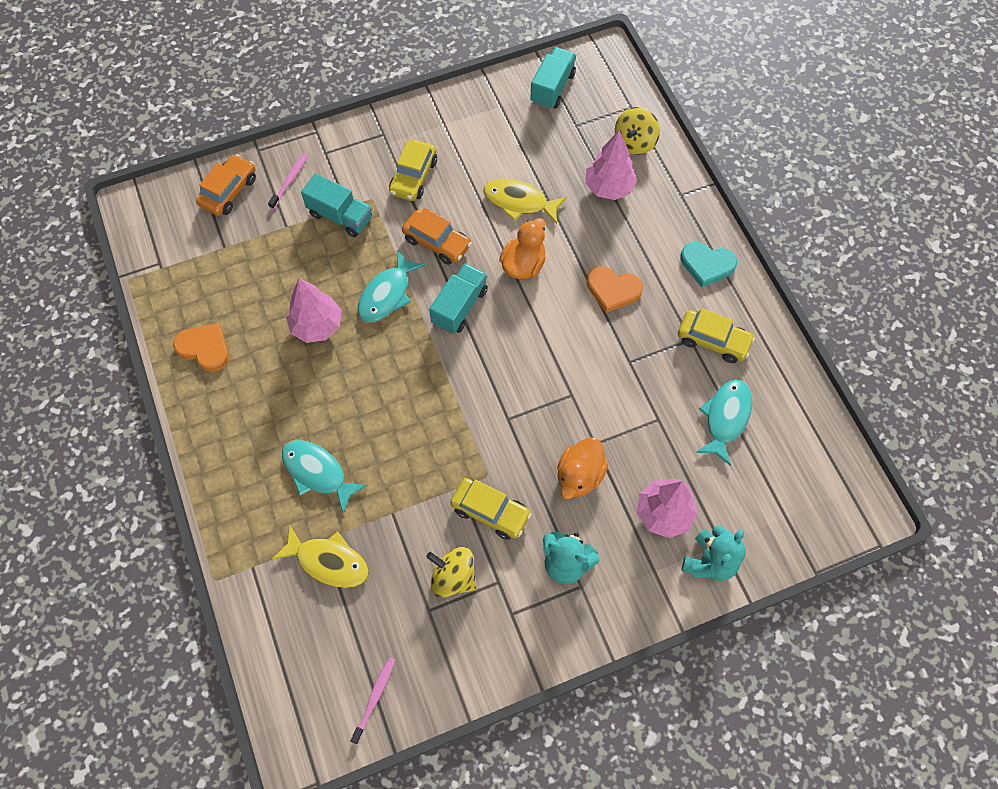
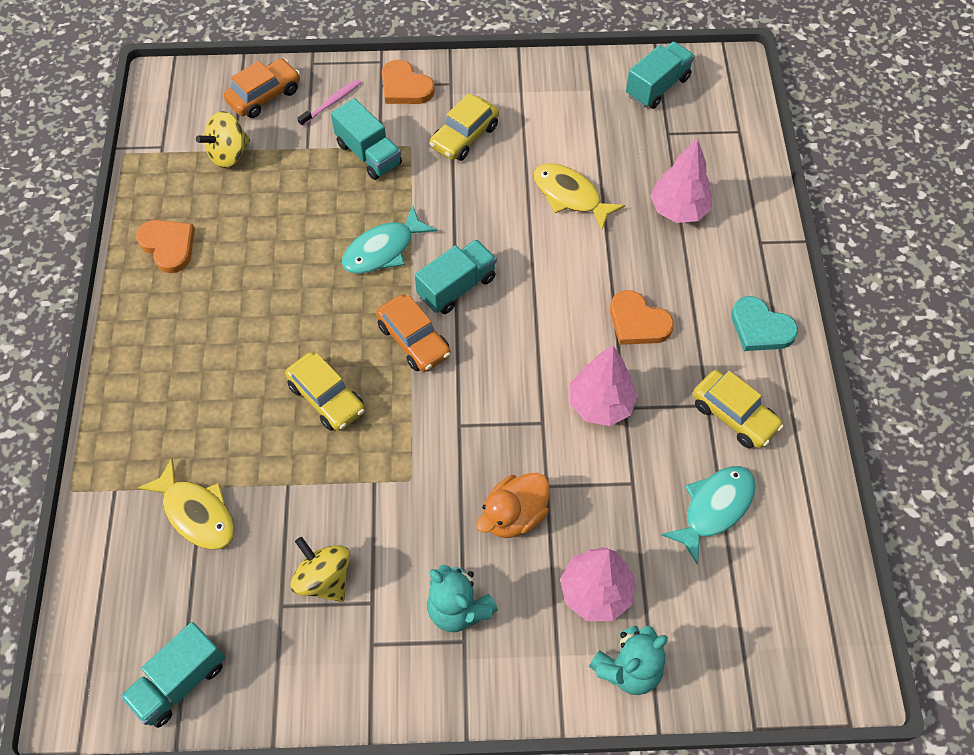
camera: 20 degrees right, 5 degrees down
turquoise fish [282,440,368,514] -> none
pink tree [286,278,342,343] -> pink tree moved to [570,346,638,426]
pink toothbrush [350,657,395,744] -> turquoise truck [120,622,225,728]
orange car [402,208,472,265] -> orange car moved to [376,294,451,372]
yellow car [450,478,532,540] -> yellow car moved to [285,352,365,431]
orange duck [499,218,546,279] -> none
yellow spinning top [615,107,660,155] -> yellow spinning top moved to [196,111,250,168]
none -> orange heart [382,60,435,104]

